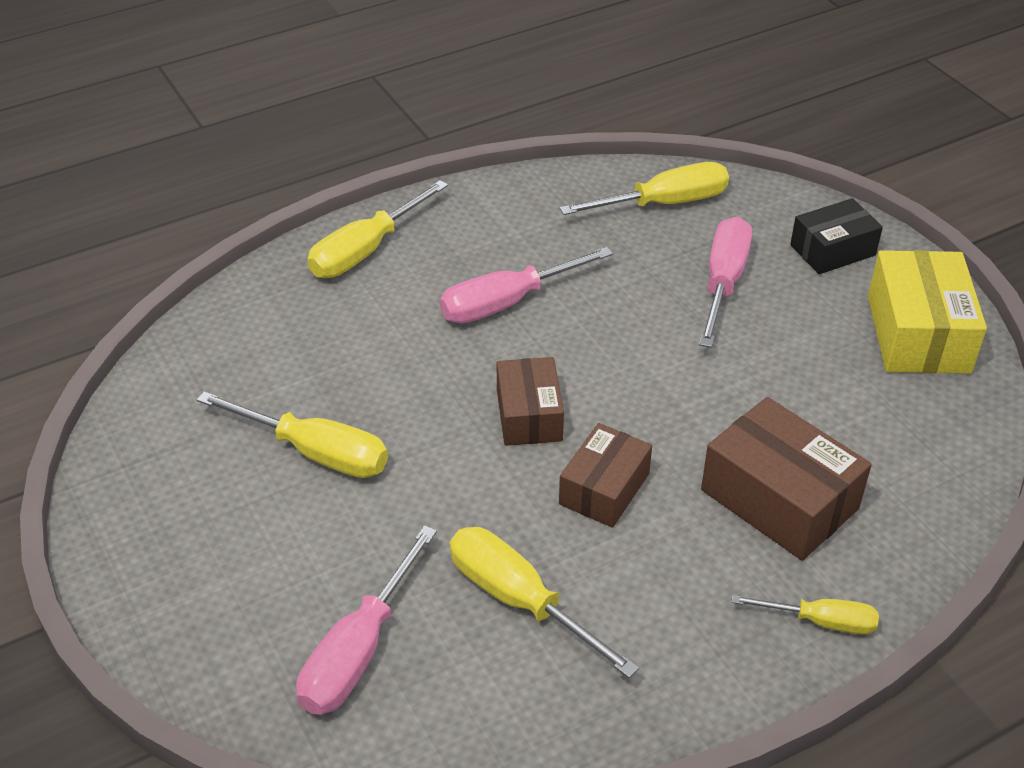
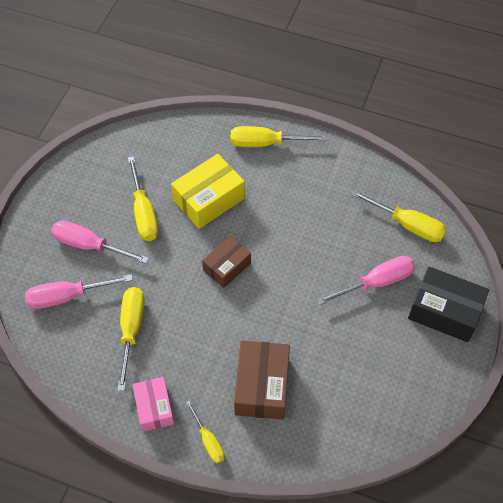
camera: 50 degrees right, 15 degrees up
pink screwdriver [440,247,613,324] -> pink screwdriver moved to [51,220,149,263]
brown box [559,423,652,528] -> none
black box [790,198,883,274] -> black box [408,266,489,342], size x1.55
yellow box [868,250,987,374] -> yellow box moved to [171,154,245,229]
none -> pink box [132,377,174,432]

